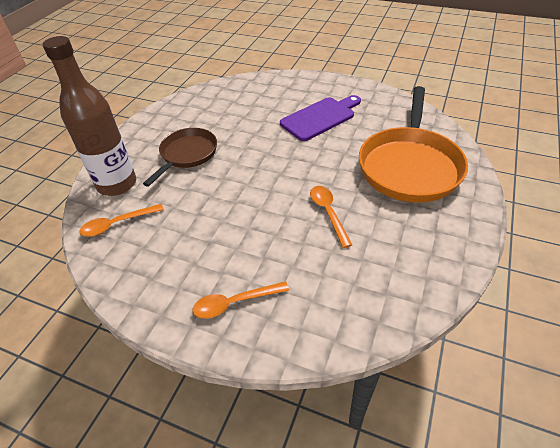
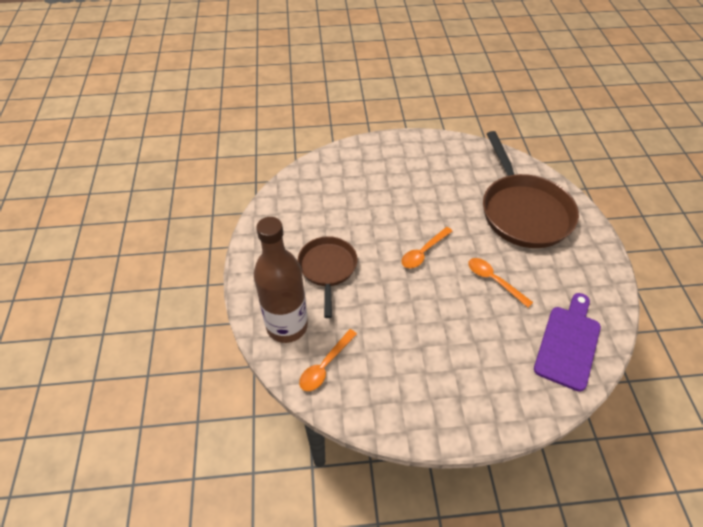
camera: 30 degrees left, 5 degrees up
orange spoon [192,281,289,319] -> orange spoon moved to [402,227,453,269]
purple cutting board [280,95,361,141] -> purple cutting board moved to [534,293,601,392]
orange pan [359,86,468,203] -> brown pan [483,131,579,248]

